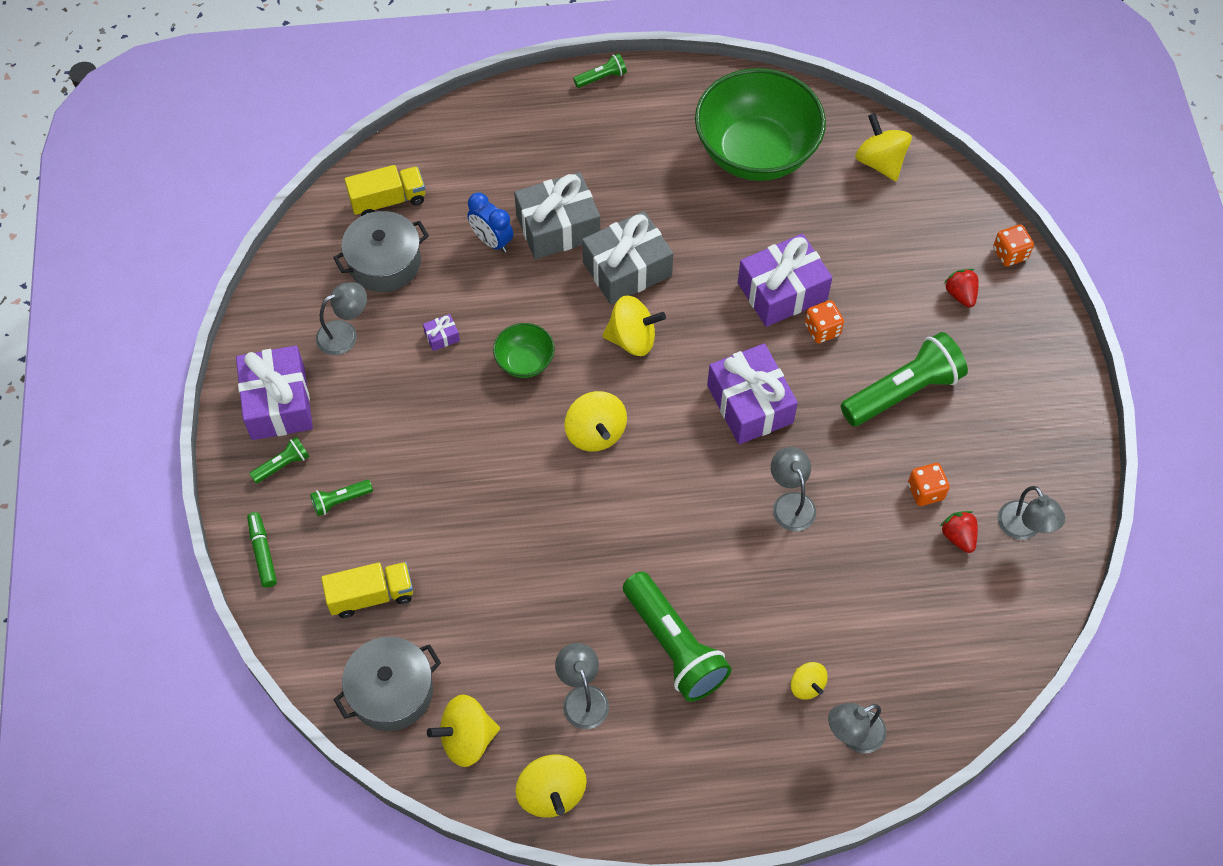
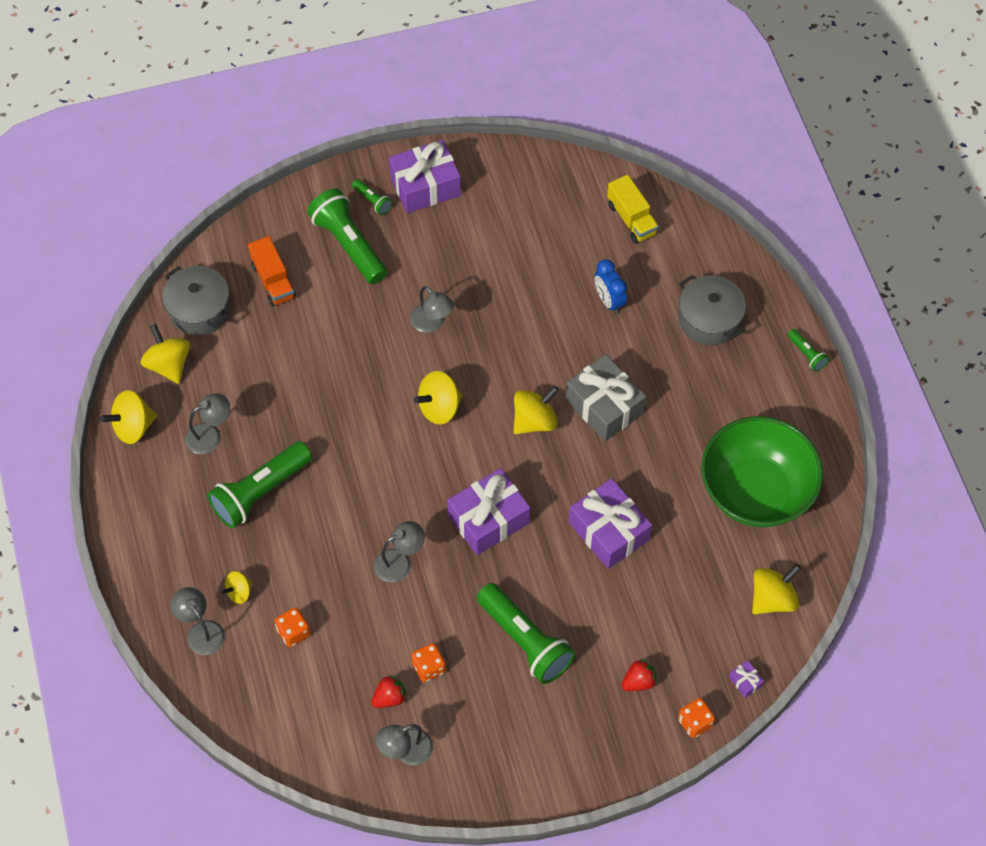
camera: 80 degrees right, 0 degrees up
green marker [247,512,277,588] -> none
green flashlight [310,480,373,516] -> green flashlight [307,188,387,284], size x2.17
grey lamp [316,282,367,355] -> grey lamp moved to [410,286,454,333]
yellow truck [321,562,413,618] -> orange truck [248,236,296,306]
grey pot [333,211,429,292] -> grey pot moved to [679,274,746,345]
purple gift [423,314,460,351] -> purple gift moved to [729,660,764,698]
blue clock [467,193,513,253] -> blue clock turned 60 degrees counterclockwise [594,259,627,314]
green bowl [493,323,555,378] -> none
grey gift [514,172,600,259] -> none
yellow spinning top [602,295,666,356] -> yellow spinning top turned 120 degrees counterclockwise [514,386,559,434]
orange dice [805,300,844,343] -> orange dice moved to [275,607,311,647]

